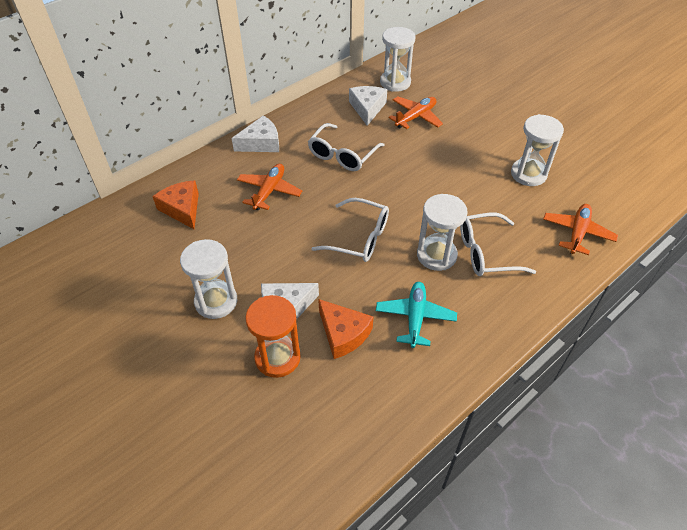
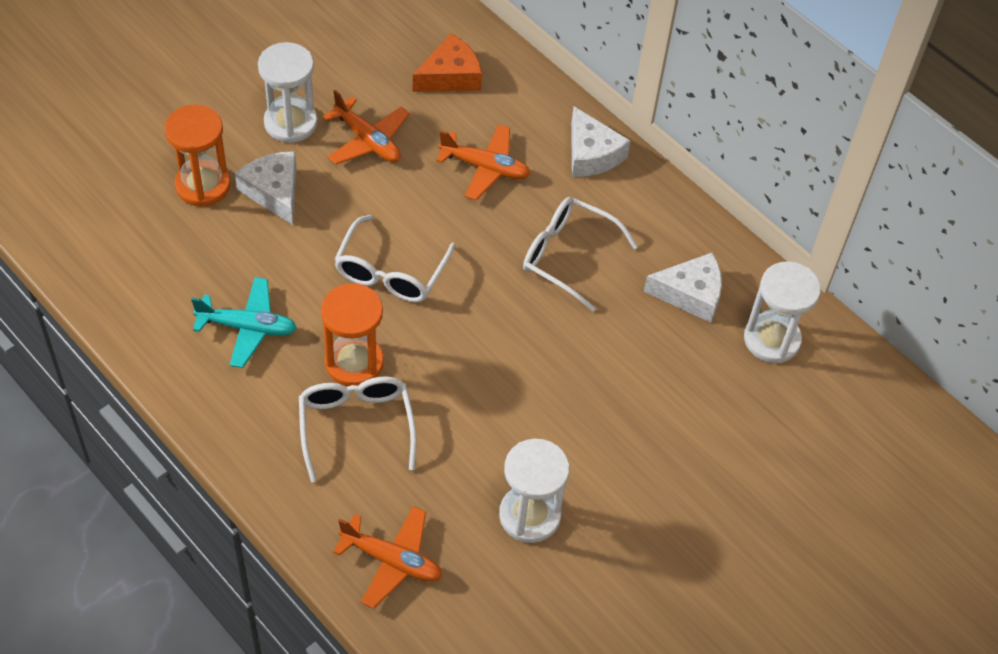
camera: 85 degrees right, 5 degrees up
orange cheese [318,299,373,359] -> none
orange plane [389,97,443,129] -> orange plane moved to [323,90,410,165]
white hourglass [417,194,468,271] -> orange hourglass [321,283,384,386]

